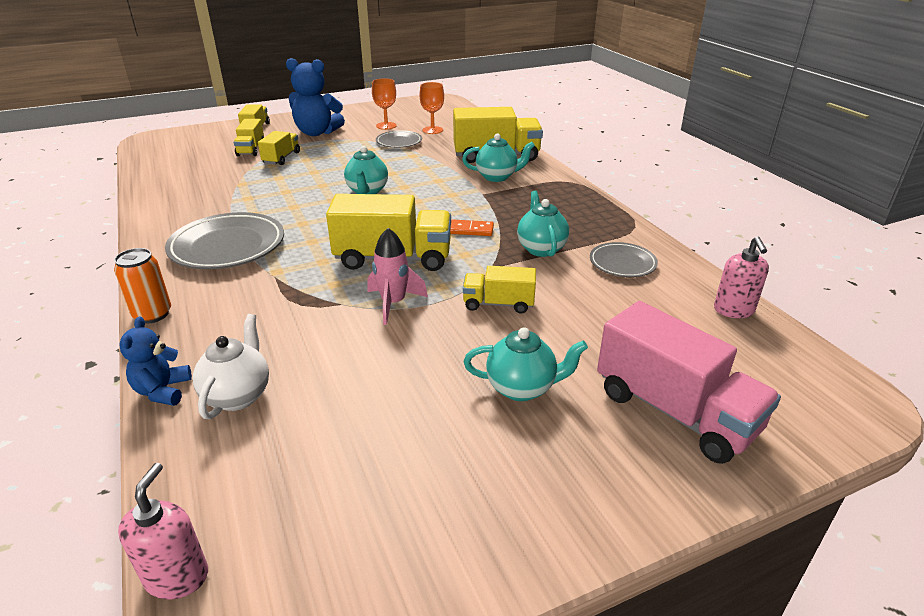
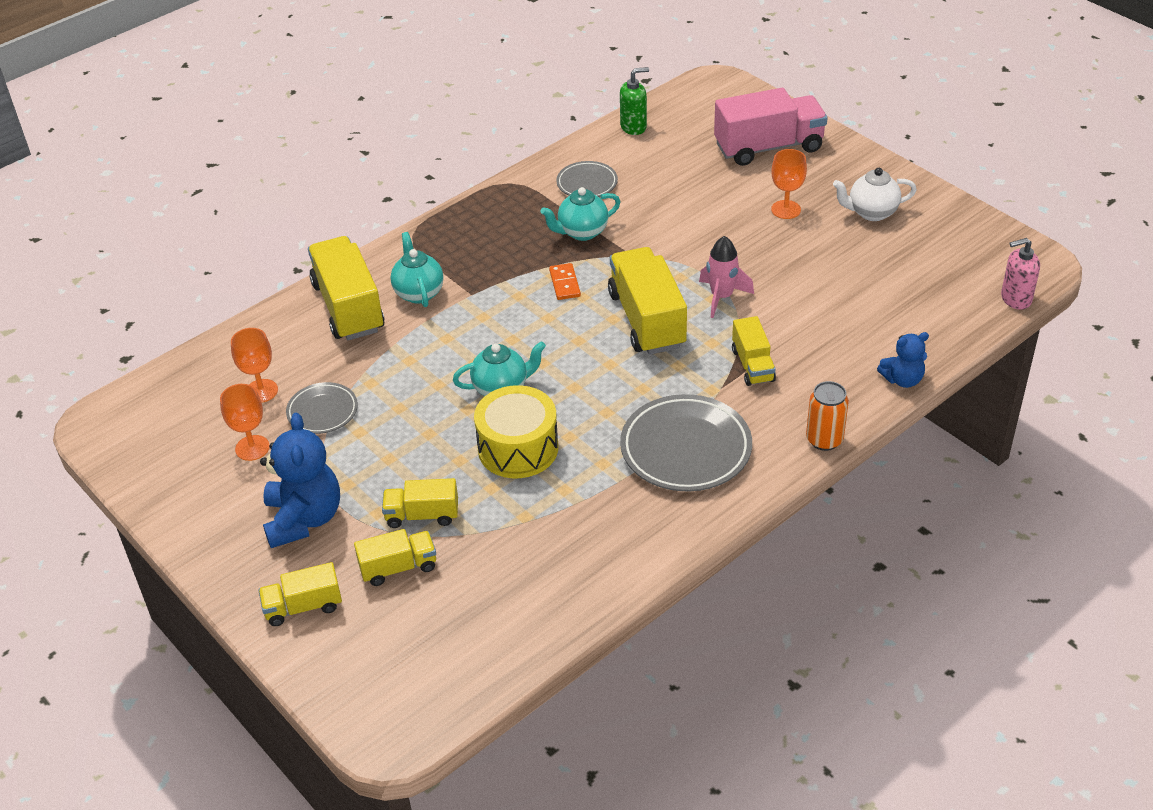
camera: 105 degrees left, 10 degrees up
white teapot [193,314,269,419] -> white teapot moved to [833,168,917,221]
yellow truck [463,266,536,314] -> yellow truck moved to [732,316,776,386]
turquoise teapot [464,327,588,401] -> orange goblet [771,149,807,219]
pink truck [597,301,781,464] -> pink truck turned 45 degrees clockwise [714,88,828,166]
pink soap dispenser [714,236,769,318] -> green soap dispenser [620,67,649,135]
none -> yellow drum [474,385,558,478]

